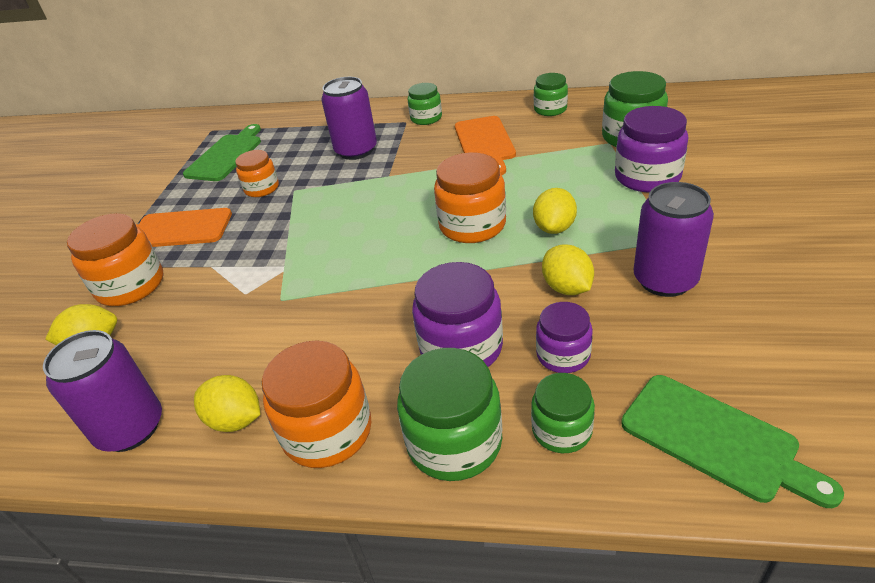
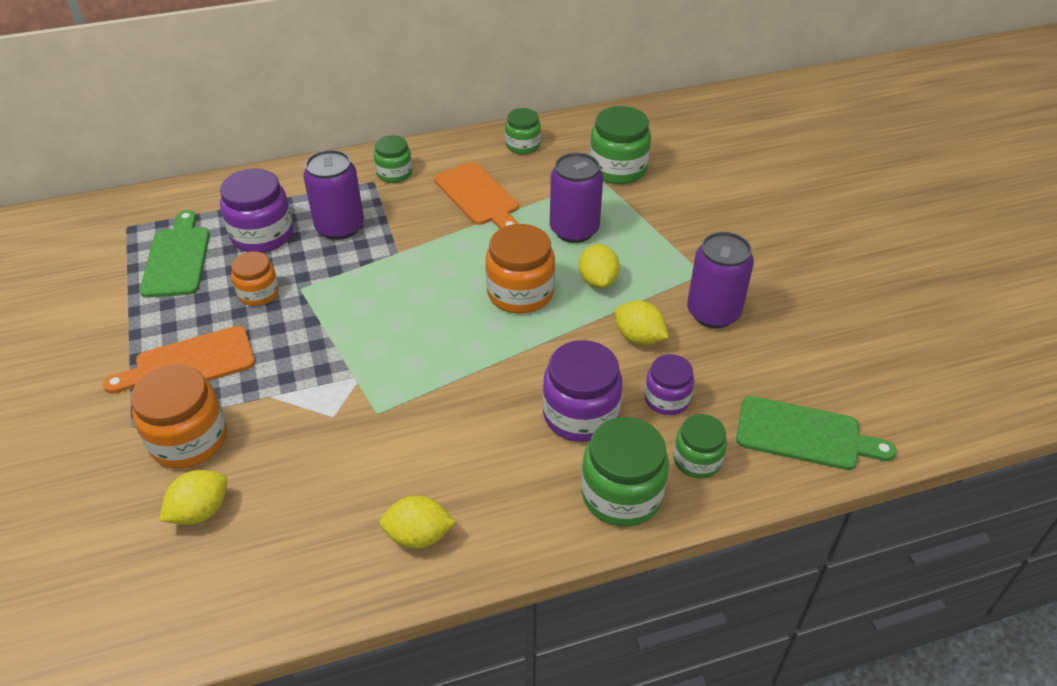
camera: 30 degrees left, 5 degrees up
purple can [43,330,162,452] -> purple can moved to [550,153,603,243]
orange jar [262,340,371,468] -> none
purple jar [615,106,688,192] -> purple jar moved to [220,169,293,253]

